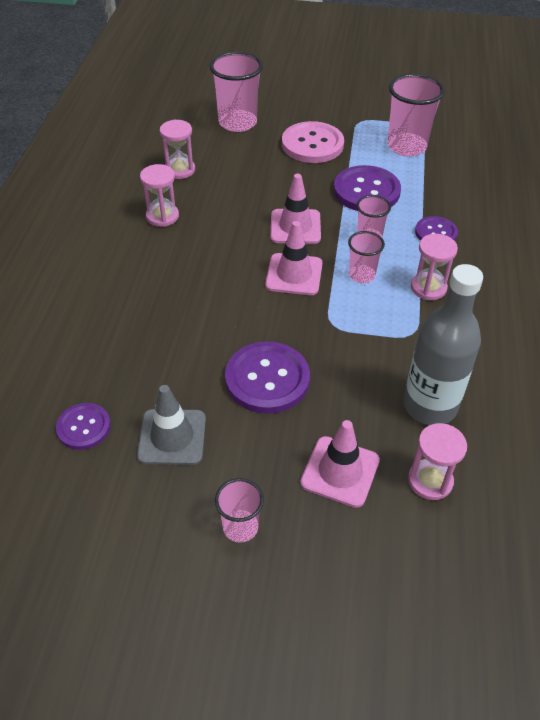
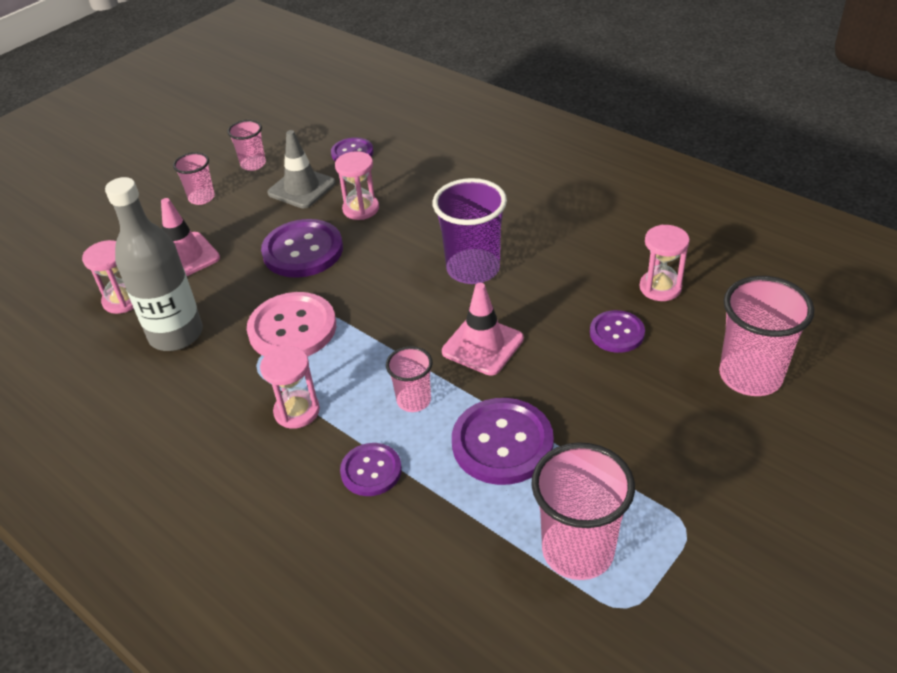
camera: 125 degrees right, 5 degrees down
pink hourglass [140,164,179,227] -> pink hourglass moved to [335,151,379,220]
pink traffic cone [265,221,323,295] -> none
pink button [282,121,344,163] -> pink button moved to [247,292,336,357]
pink cup [348,231,385,283] -> pink cup moved to [227,120,266,171]
none -> purple cup [433,178,507,284]
none -> purple button [590,310,645,353]

